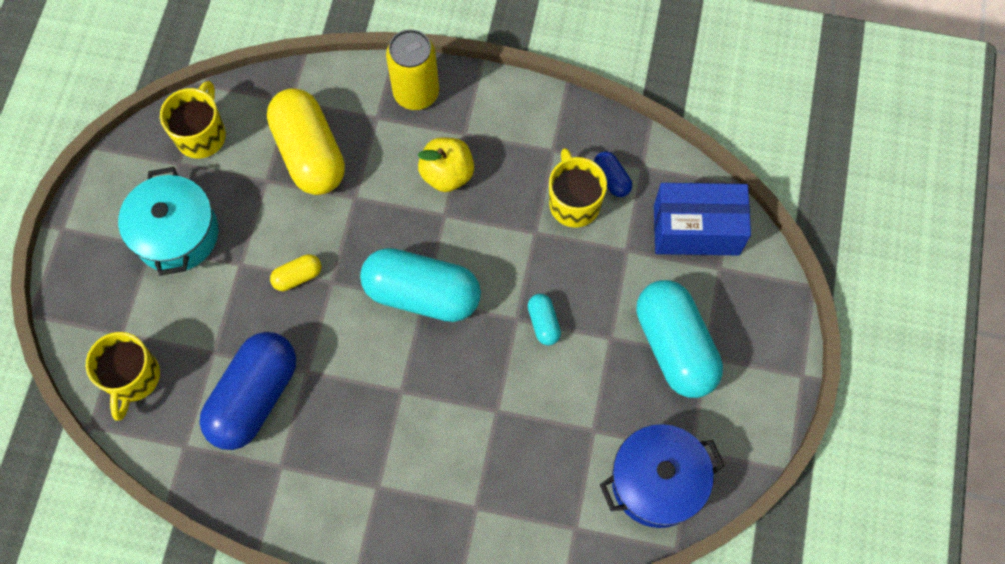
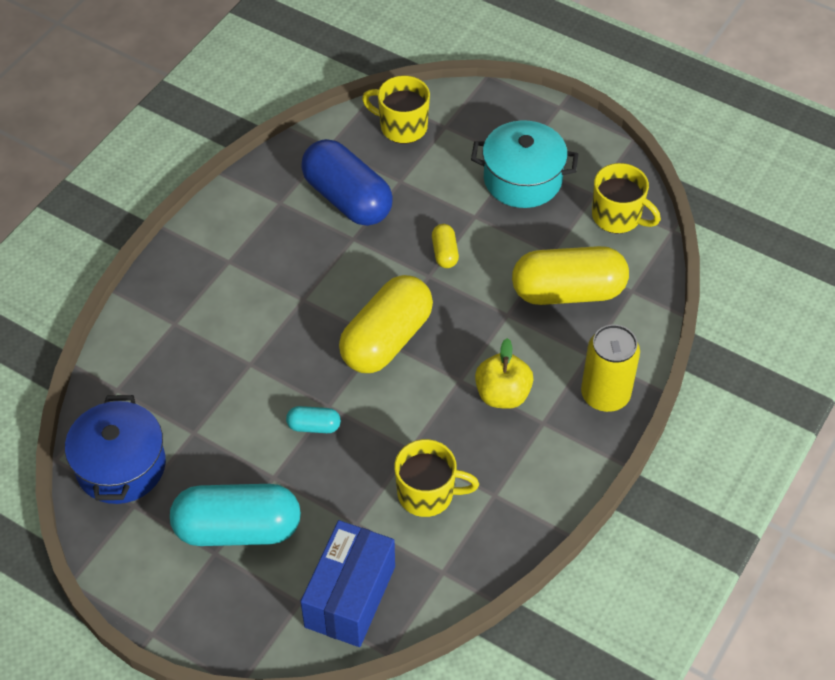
camera: 110 degrees right, 15 degrees down
turquoise capsule [360,248,481,322] -> yellow capsule [339,275,433,373]
blue capsule [594,151,632,197] -> none

